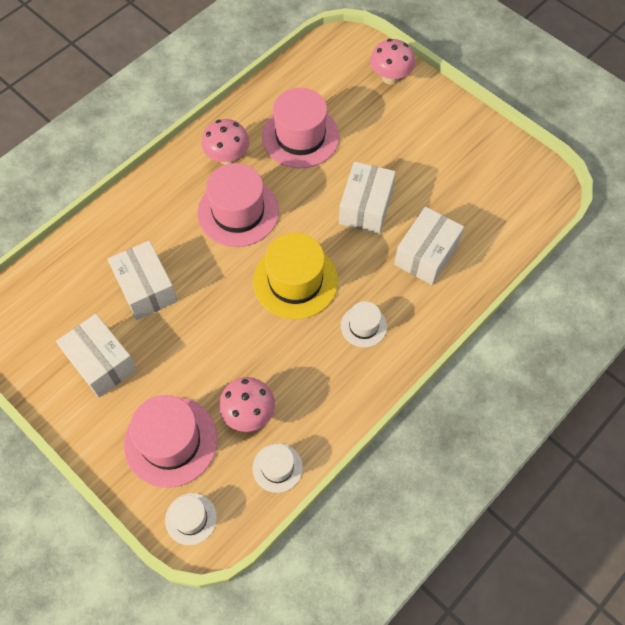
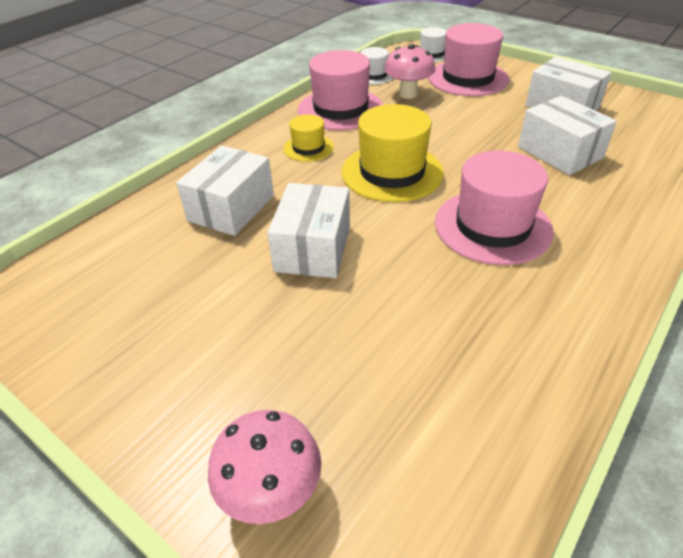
camera: 175 degrees right, 20 degrees down
pink mushroom [201,119,249,165] -> none
pink hat [262,88,340,168] -> pink hat moved to [298,50,383,130]
white hat [341,301,387,347] -> yellow hat [283,114,334,162]

